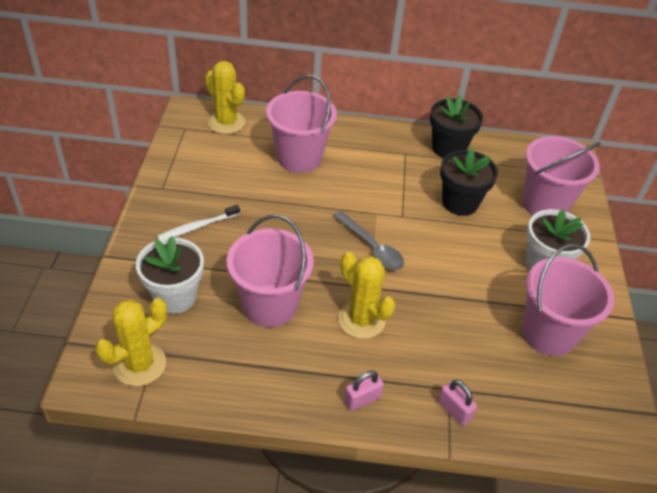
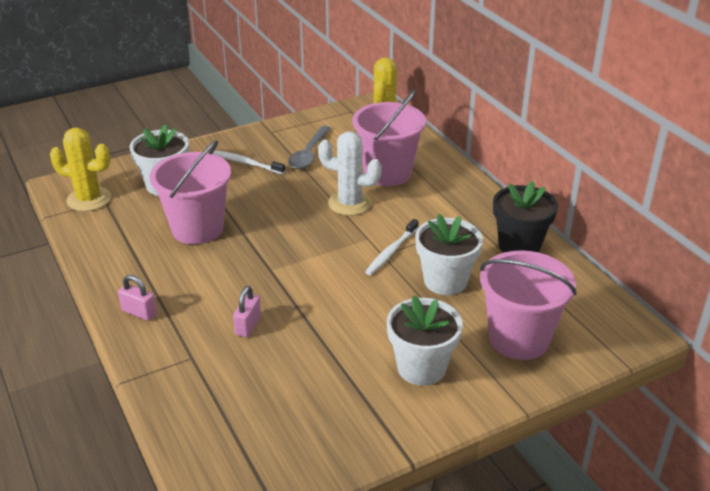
camera: 60 degrees right, 10 degrees down
grey spoon [333,211,404,270] -> grey spoon moved to [288,126,331,169]
yellow cactus [338,252,395,339] -> none
pink padlock [438,380,477,426] -> pink padlock moved to [233,286,261,337]
black flower pot [440,148,498,216] -> white flower pot [415,214,483,295]
pink bucket [522,244,614,356] -> none
none -> white cactus [318,131,382,216]
none -> white toothbrush [365,219,419,275]

